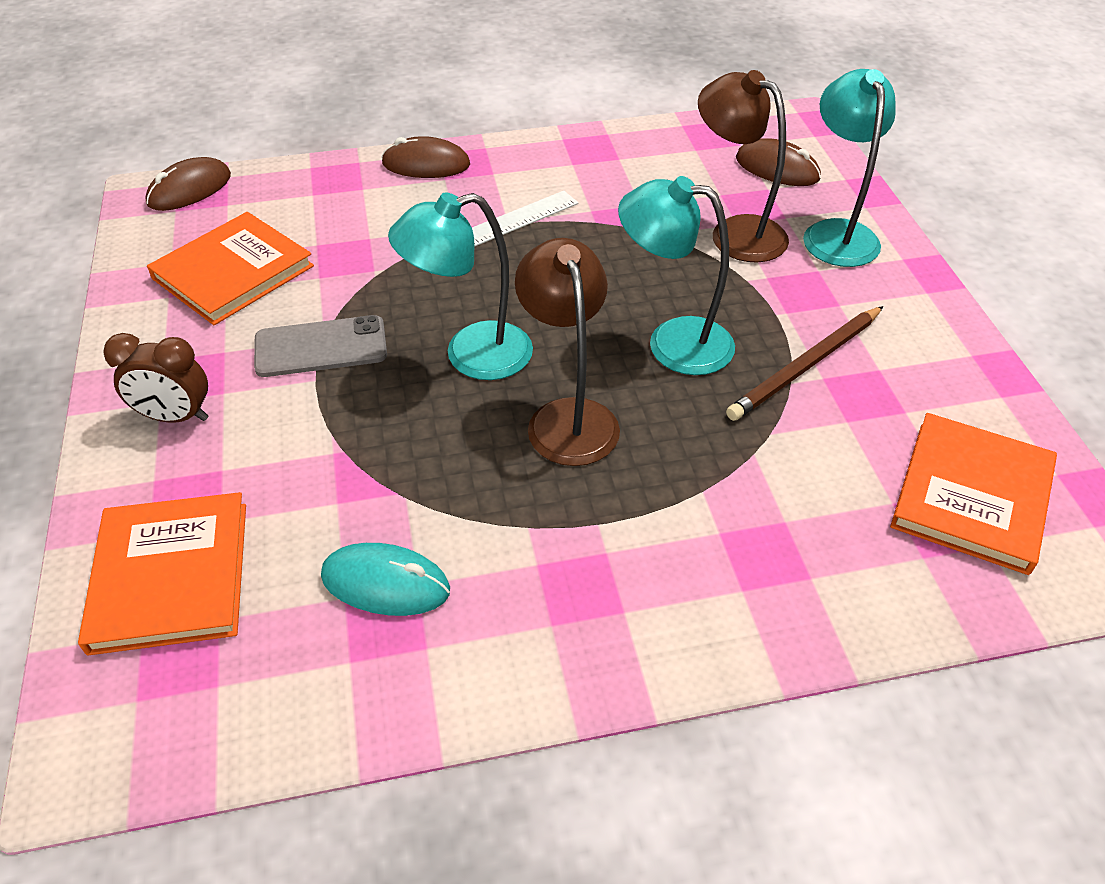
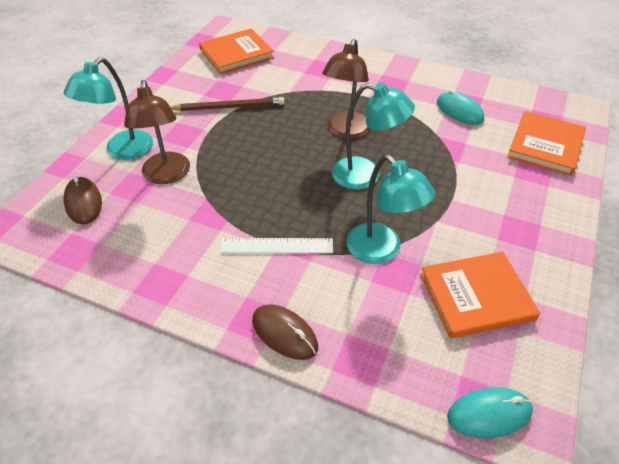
camera: 145 degrees left, 0 degrees up
brown clock [103,333,208,423] -> none
brown mouse [145,157,231,211] -> turquoise mouse [447,387,533,438]
grey phone [254,315,387,377] -> none
turquoise lamp [618,176,735,375] -> turquoise lamp moved to [346,155,435,264]

